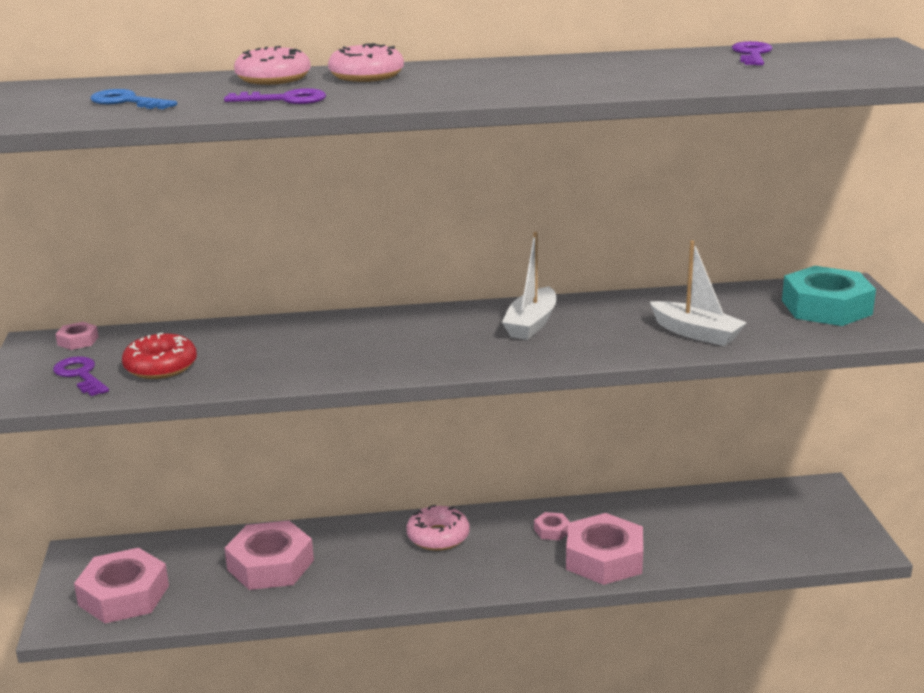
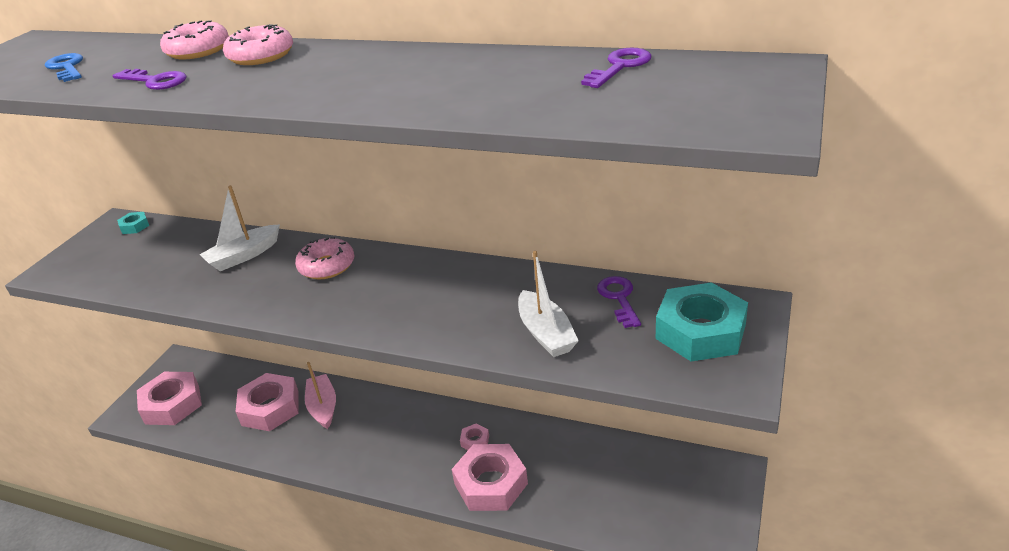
camera: 30 degrees right, 10 degrees up
purple key [53,356,109,396] -> purple key moved to [597,276,641,328]
pink nut [56,322,99,350] -> turquoise nut [117,212,149,234]
red donut [122,332,197,379] -> none
pink donut [407,505,470,551] -> pink donut moved to [295,237,354,279]
white boat [502,232,556,340] -> white boat moved to [200,185,280,271]
none -> pink boat [305,362,336,429]

